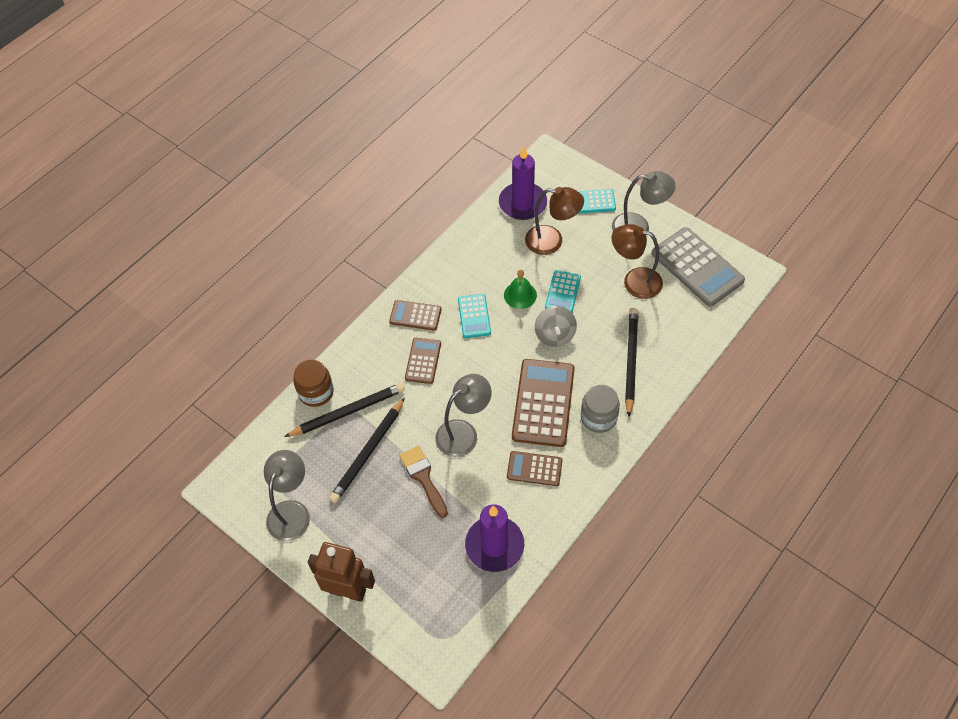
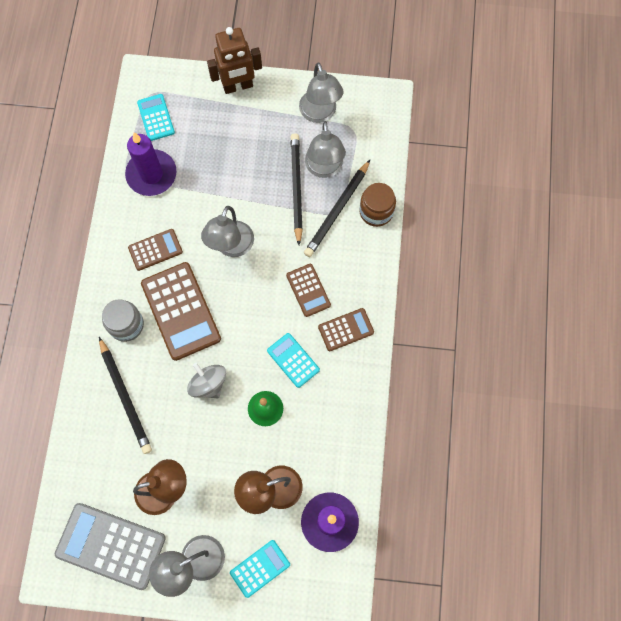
camera: 145 degrees right, 15 degrees up
brown brush [400,446,448,518] -> none
turquoise calculator [545,270,581,312] -> turquoise calculator moved to [137,94,175,141]
none -> grey lamp [305,121,346,178]

